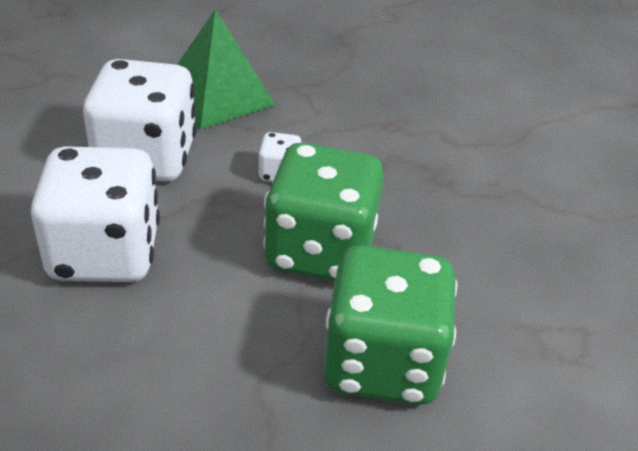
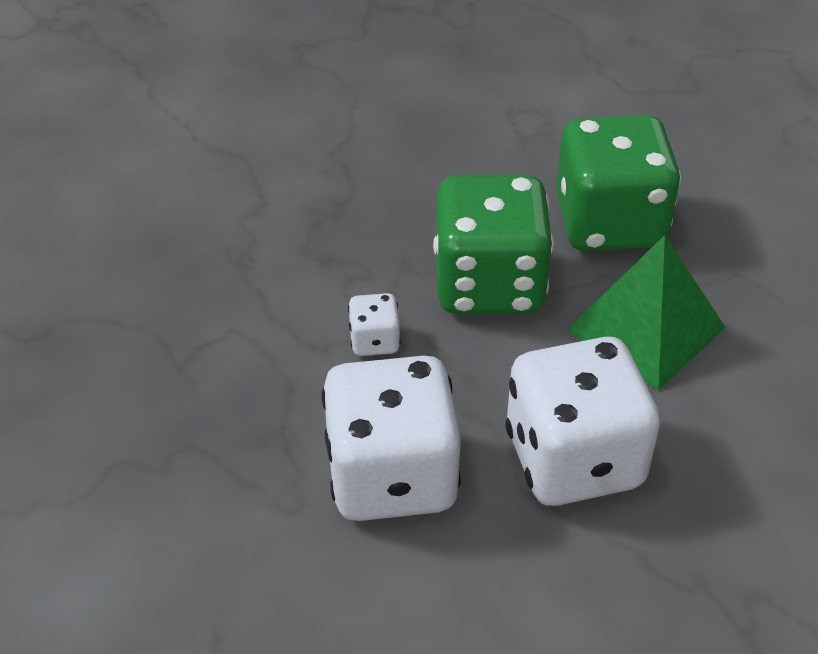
camera: 100 degrees left, 5 degrees up
green pyramid [177,9,275,130] -> green pyramid moved to [566,235,725,391]

